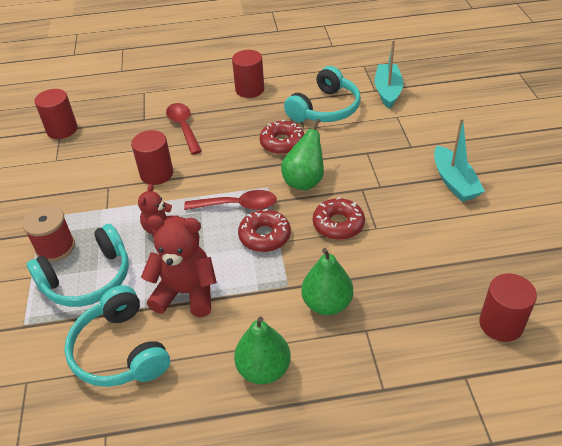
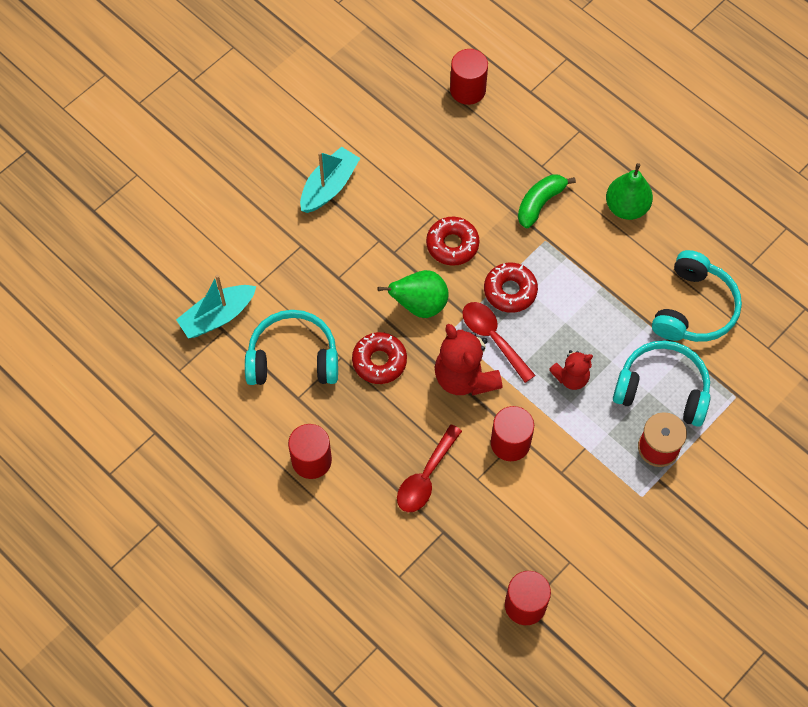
camera: 130 degrees left, 20 degrees up
red teddy bear [141,215,217,317] -> red teddy bear moved to [435,324,502,396]
green pear [301,248,353,315] -> green banana [518,174,576,229]

